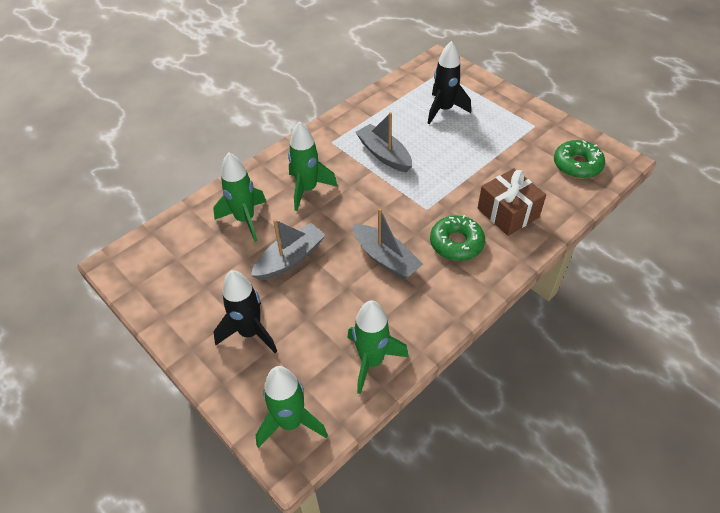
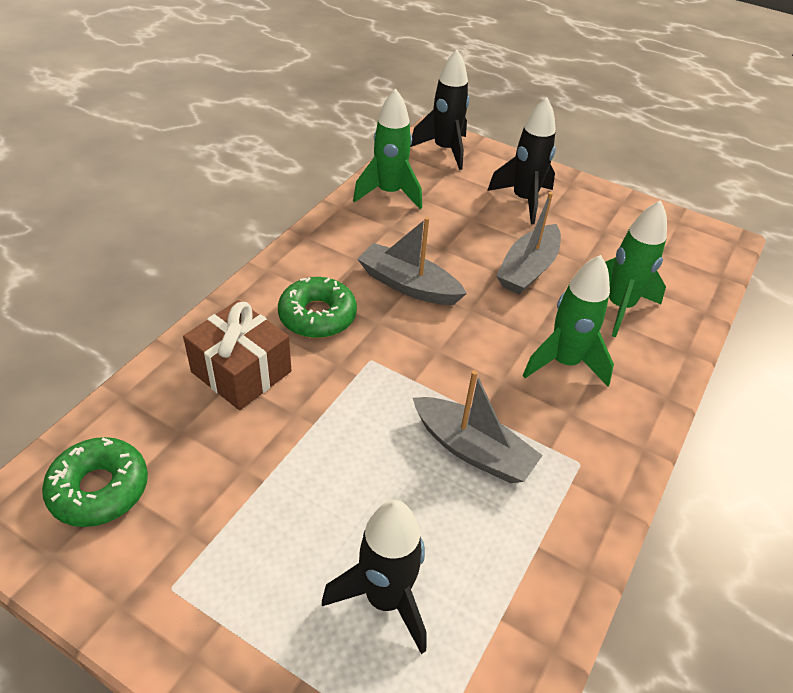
camera: 160 degrees right, 5 degrees down
green rocket [256,366,328,448] -> black rocket [410,50,470,170]

